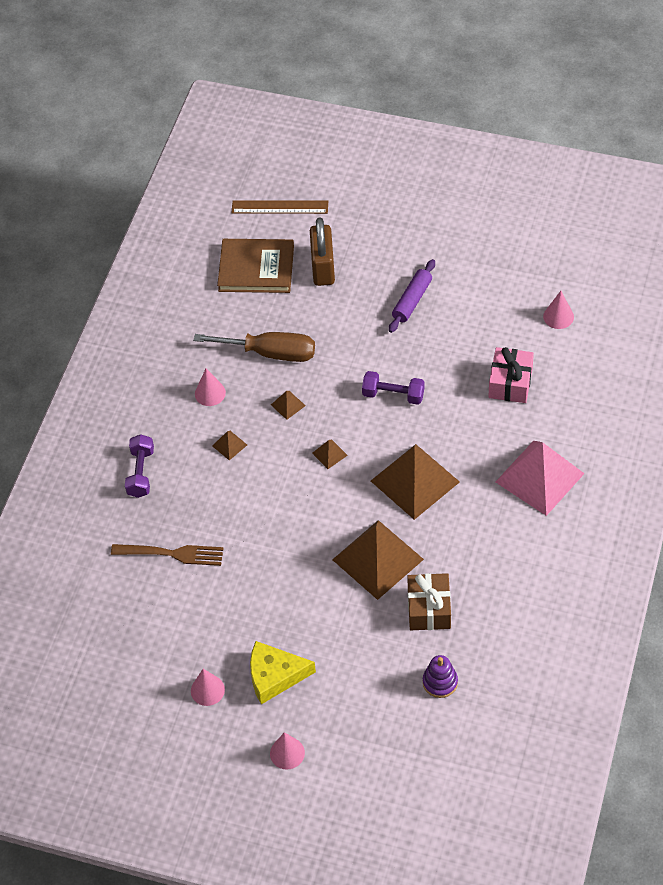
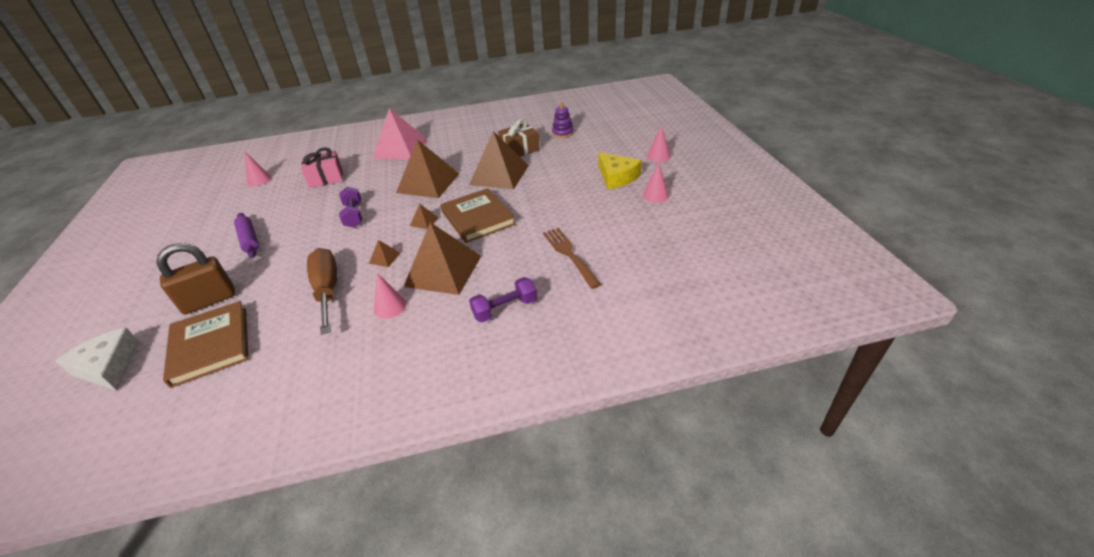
camera: 120 degrees left, 15 degrees down
brown pyramid [212,431,247,460] -> brown pyramid [403,222,481,295], size x2.46
brown ruler [231,200,328,214] -> white cheese [56,327,139,391]
purple rolling pin [389,259,435,333] -> purple rolling pin turned 60 degrees clockwise [234,213,259,257]
none -> brown book [440,188,516,243]

